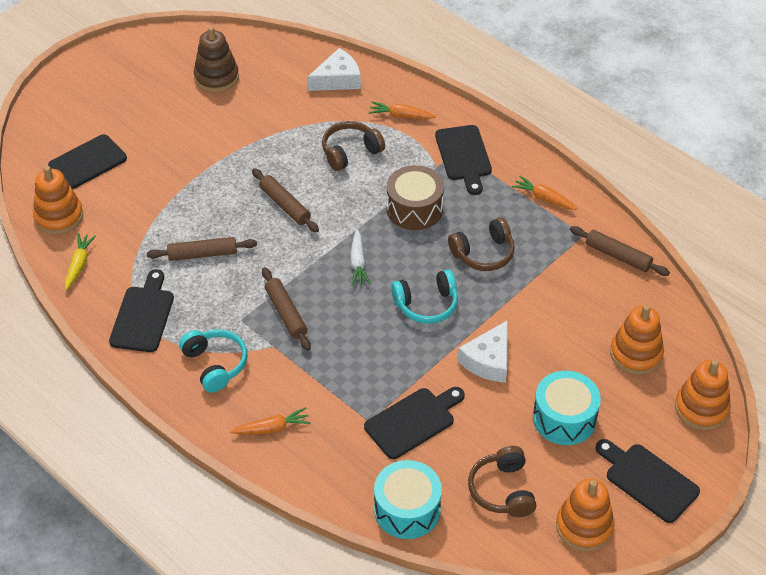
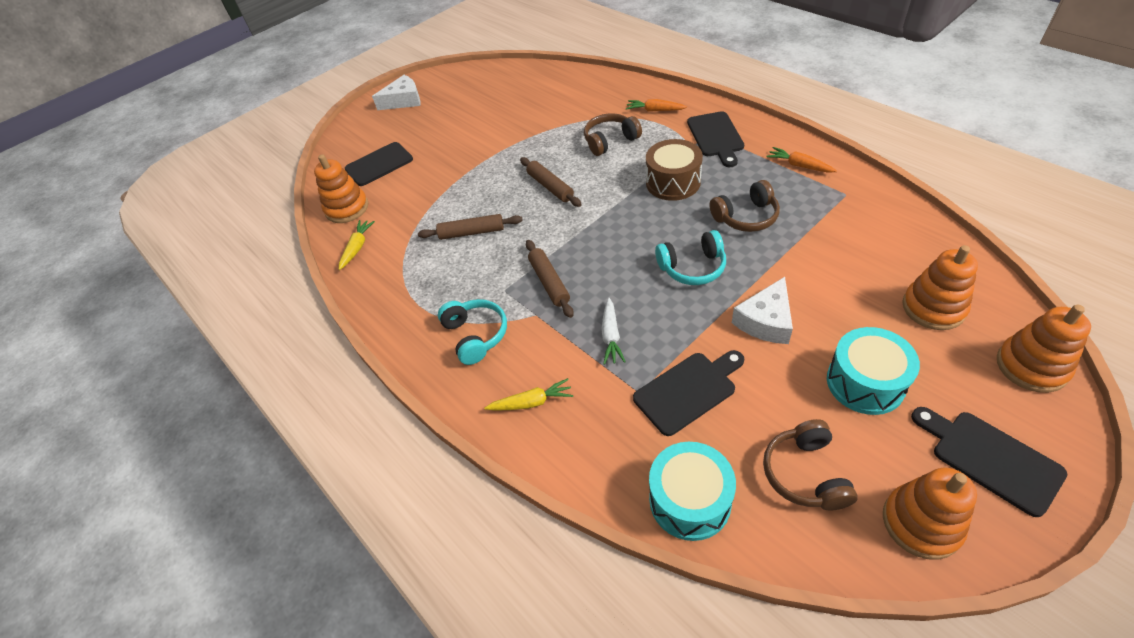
camera: 10 degrees right, 0 degrees up
black cutting board [109,269,174,352] -> none
brown stacking toy [194,26,239,92] -> none
orange carrot [230,407,311,434] -> yellow carrot [484,378,573,411]
white cheese [308,48,361,91] -> white cheese moved to [372,75,421,110]
white carrot [350,229,370,286] -> white carrot moved to [601,298,626,365]
brown rolling pin [570,226,670,276] -> none

